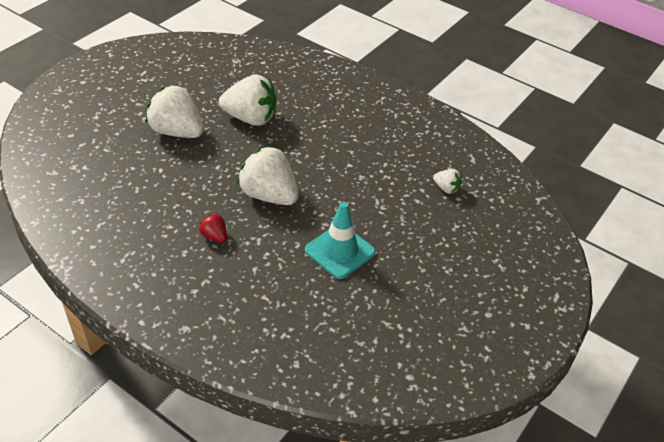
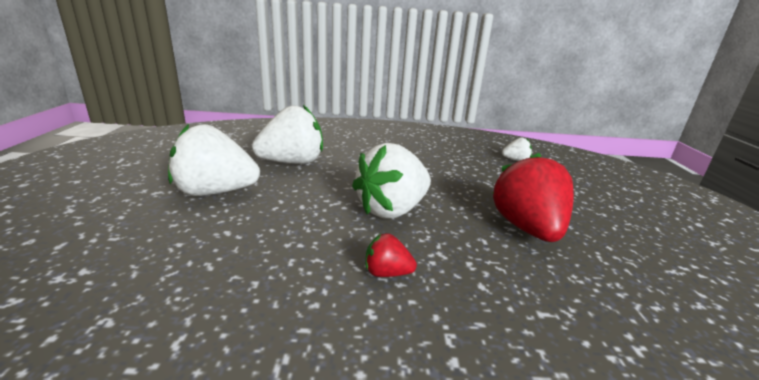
camera: 35 degrees left, 20 degrees down
white strawberry [237,146,299,205] -> white strawberry turned 45 degrees counterclockwise [352,143,431,219]
turquoise traffic cone [305,202,376,279] -> red strawberry [492,153,574,242]

